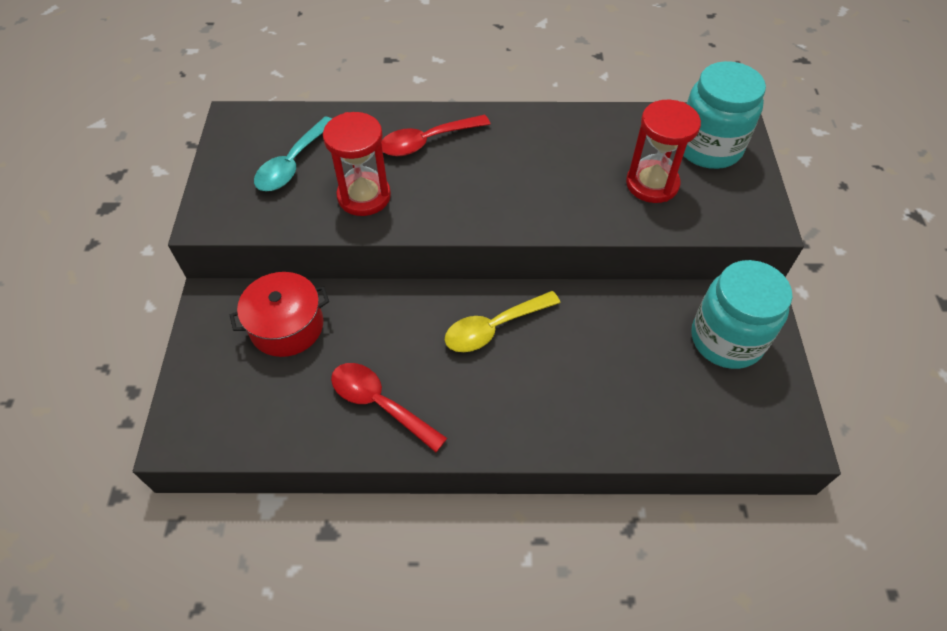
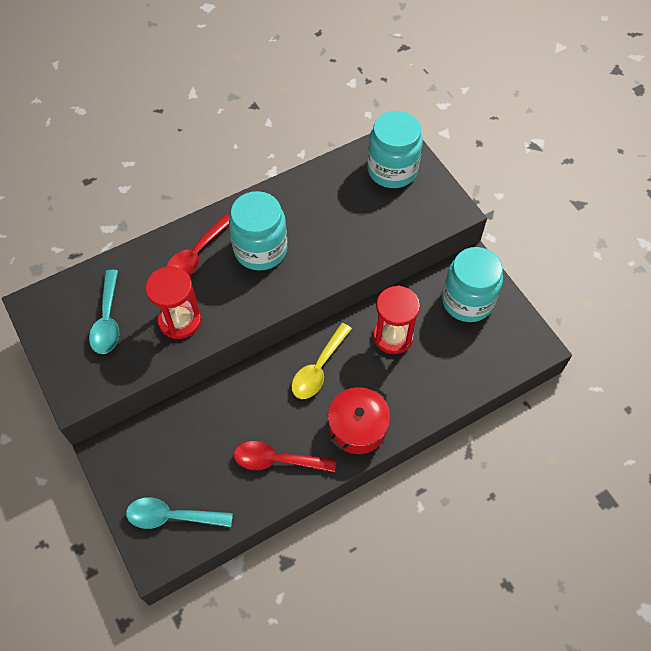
camera: 30 degrees left, 5 degrees up
red pot [230,272,329,357] -> red pot moved to [328,387,390,454]
red hourglass [626,100,701,203] -> red hourglass moved to [373,286,420,354]
none -> turquoise spoon [126,497,233,529]
none -> turquoise jar [229,191,287,271]

